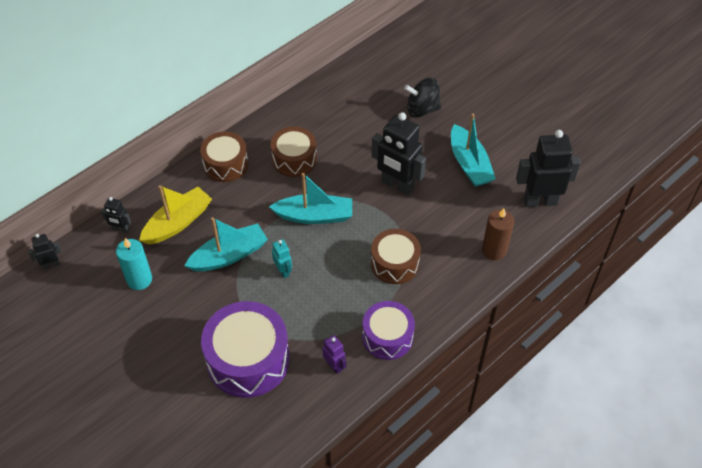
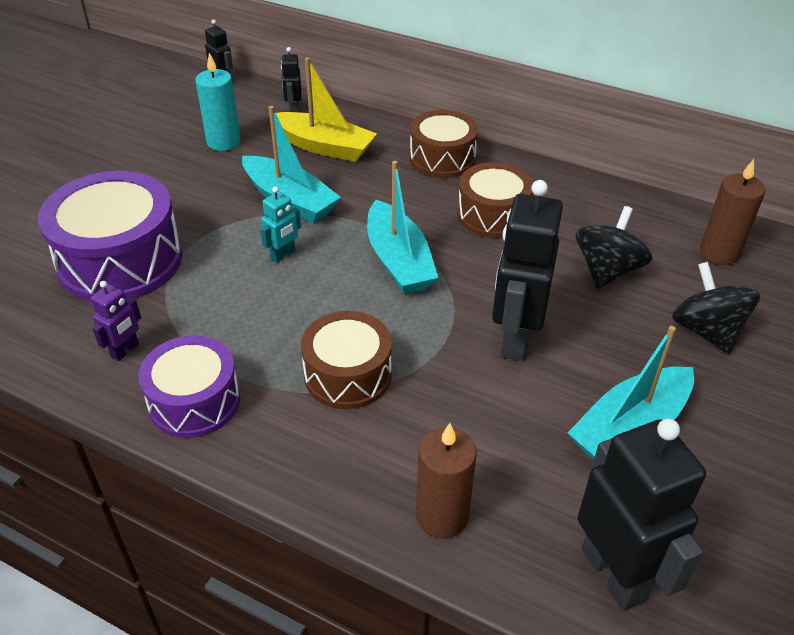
camera: 70 degrees right, 10 degrees down
none -> black spinning top [576,206,653,288]
none -> brown candle [700,159,765,265]

